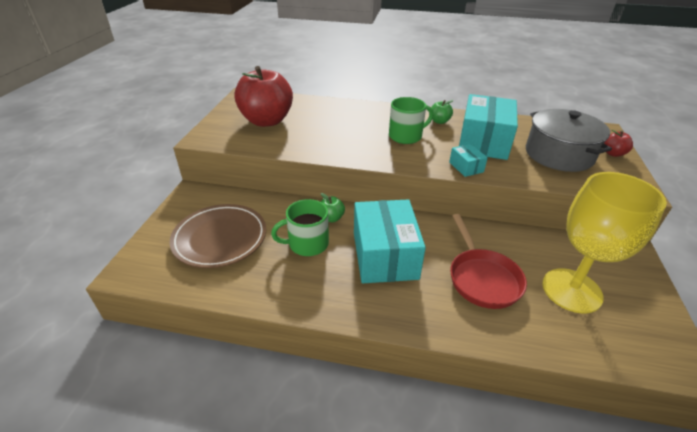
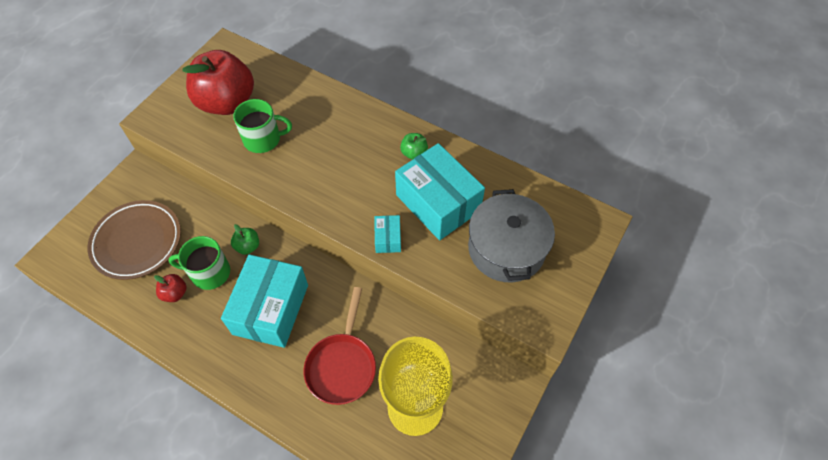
camera: 20 degrees right, 20 degrees up
green mug [389,97,433,144] -> green mug moved to [233,99,292,153]
turquoise box [459,94,518,160] -> turquoise box turned 75 degrees counterclockwise [395,143,485,240]
red apple [604,130,633,157] -> red apple moved to [154,274,187,302]

